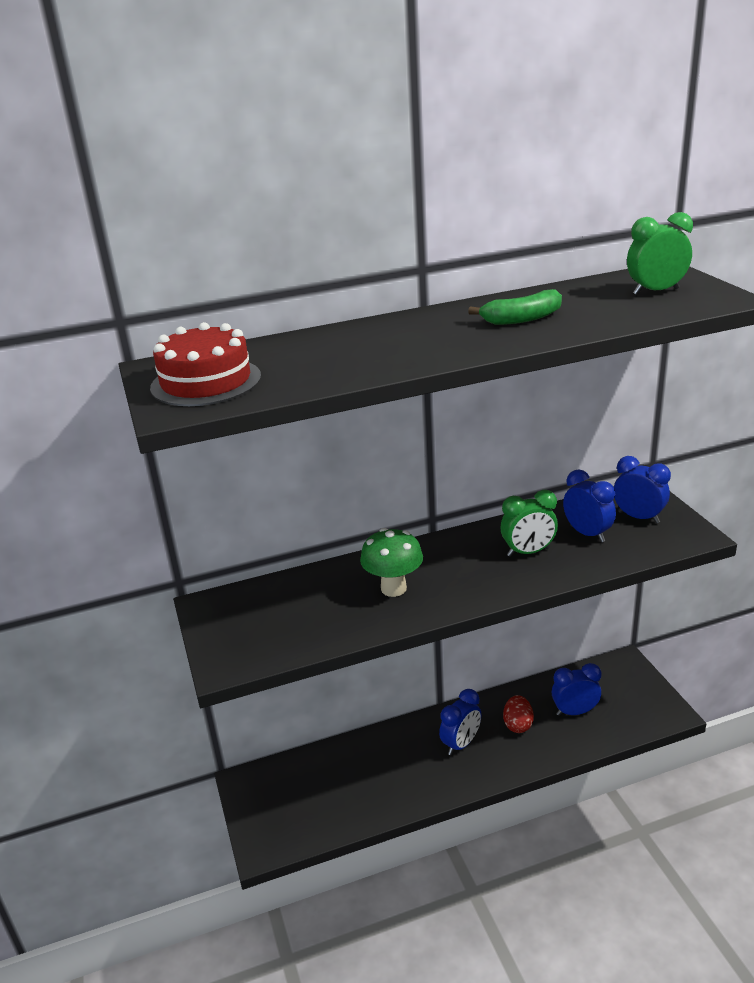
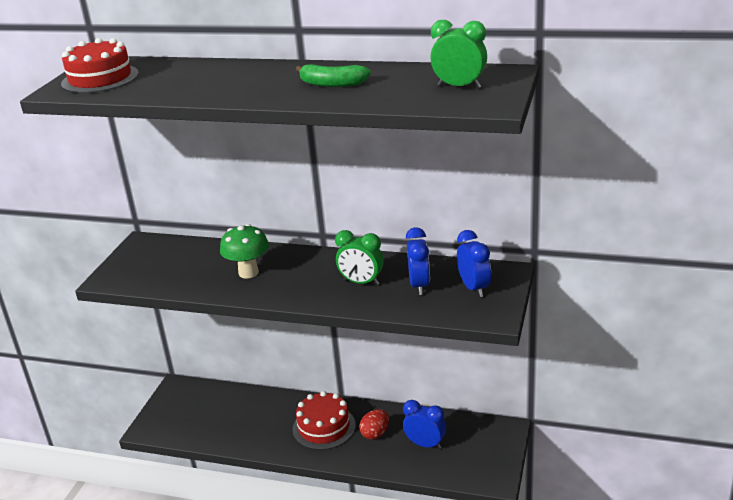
camera: 35 degrees right, 0 degrees up
blue clock [439,689,481,755] -> red cake [293,391,356,450]

